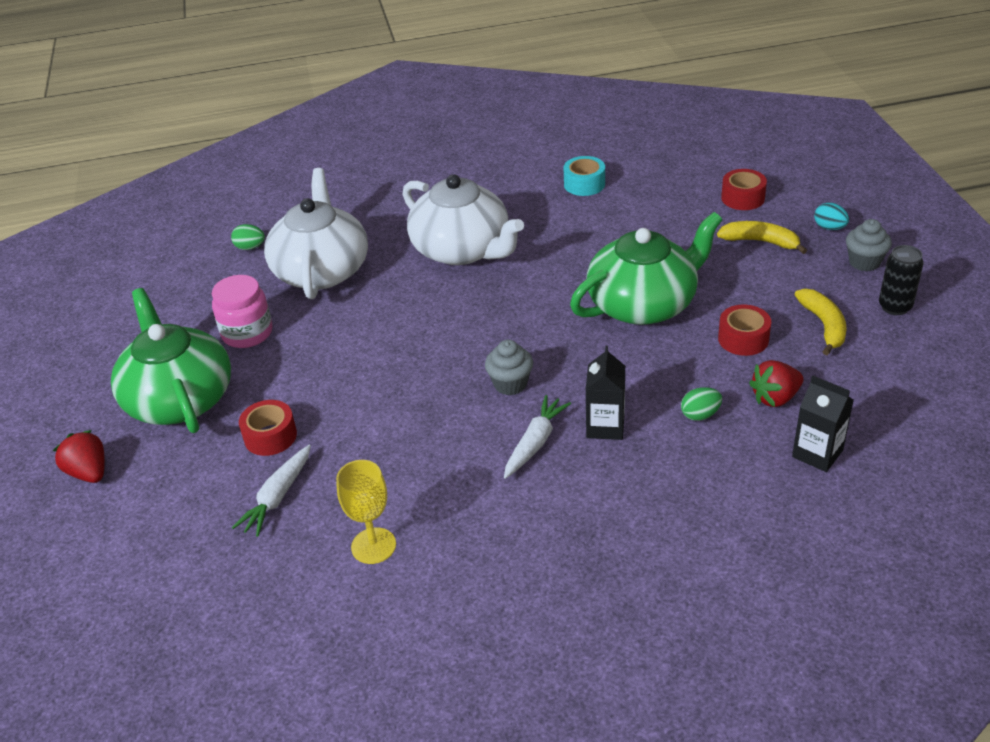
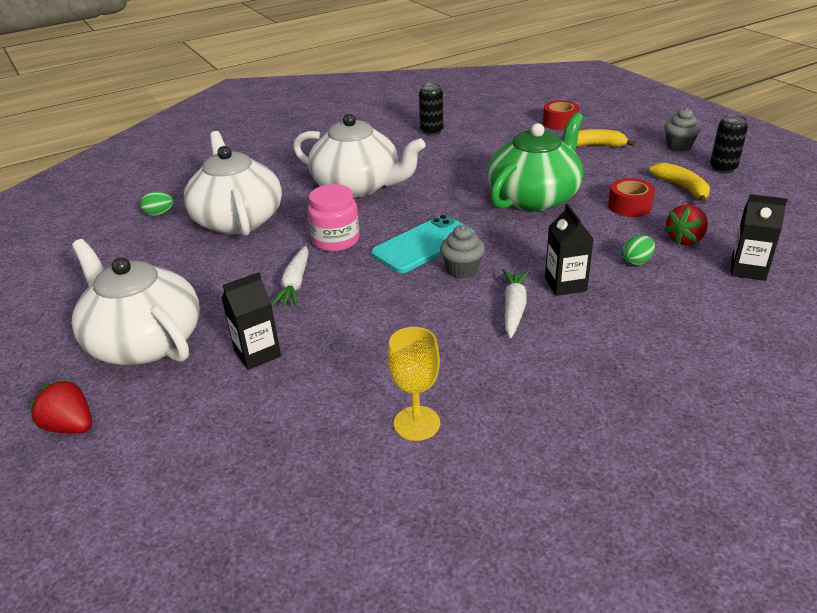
camera: 20 degrees left, 5 degrees down
green teapot [111,288,231,433] -> white teapot [72,239,199,365]
pink jar [212,275,272,348] -> pink jar moved to [307,184,360,252]
white carrot [232,445,311,537] -> white carrot moved to [271,246,309,307]
red tape [239,400,297,456] -> black carton [222,272,281,370]
turquoise tape [564,156,605,196] -> black can [419,83,444,136]
turquoise egg [814,203,849,230] -> none
none -> turquoise phone [371,215,475,273]

